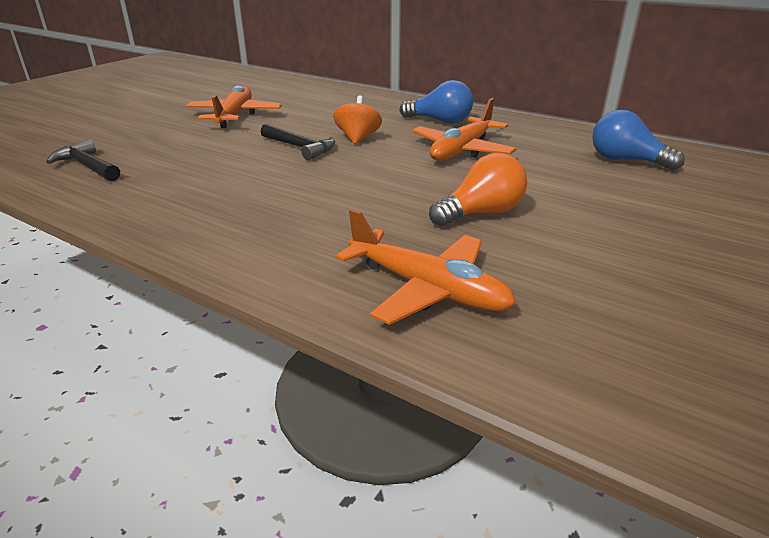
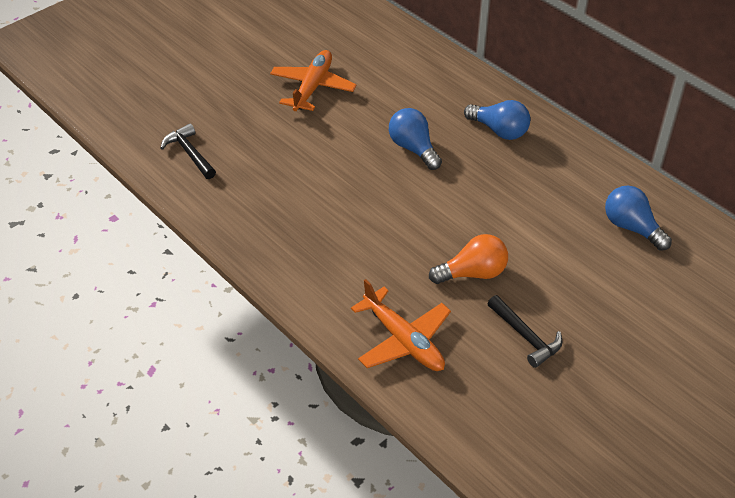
camera: 15 degrees right, 15 degrees up
black hammer [261,124,335,160] -> black hammer moved to [487,295,562,368]
orange spinning top [333,95,382,144] -> blue light bulb [389,108,442,170]
orange plane [412,98,516,161] -> none

